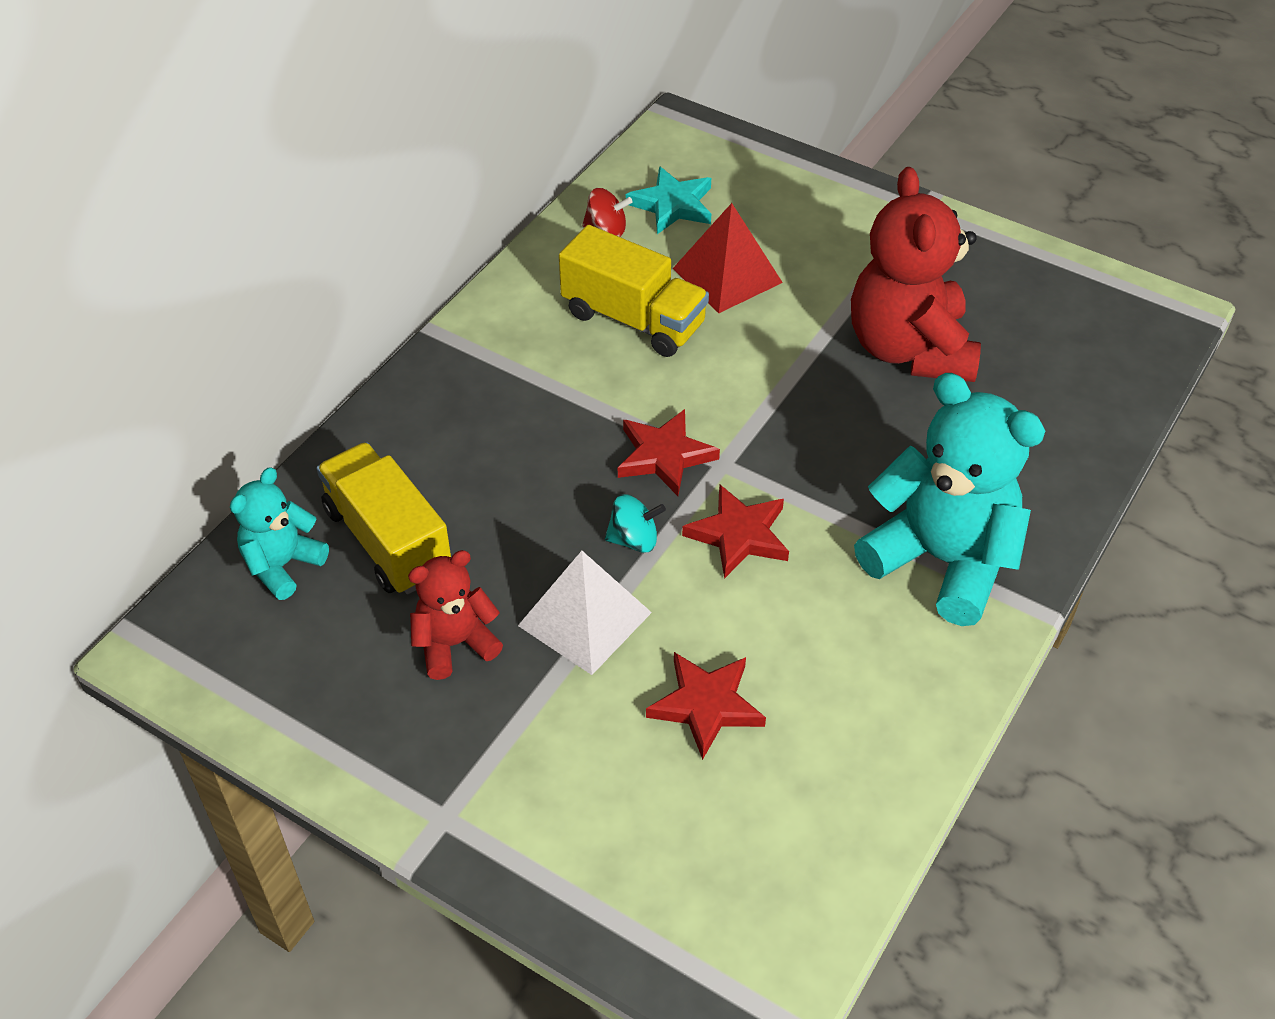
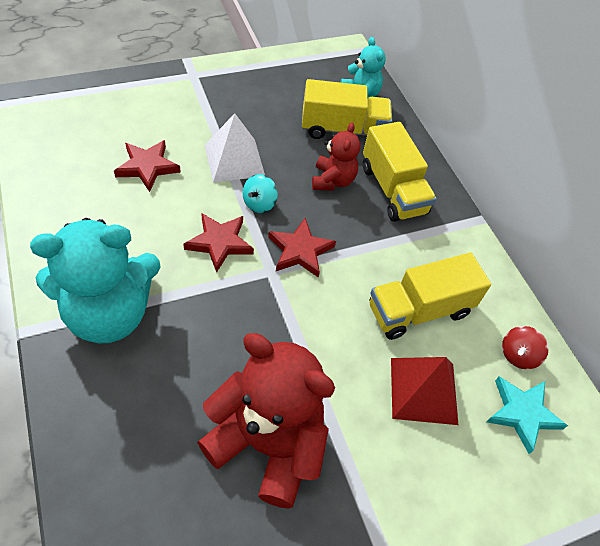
camera: 120 degrees right, 5 degrees up
red teddy bear [408,550,503,680] -> red teddy bear moved to [312,122,360,191]
none -> yellow truck [363,122,437,222]

